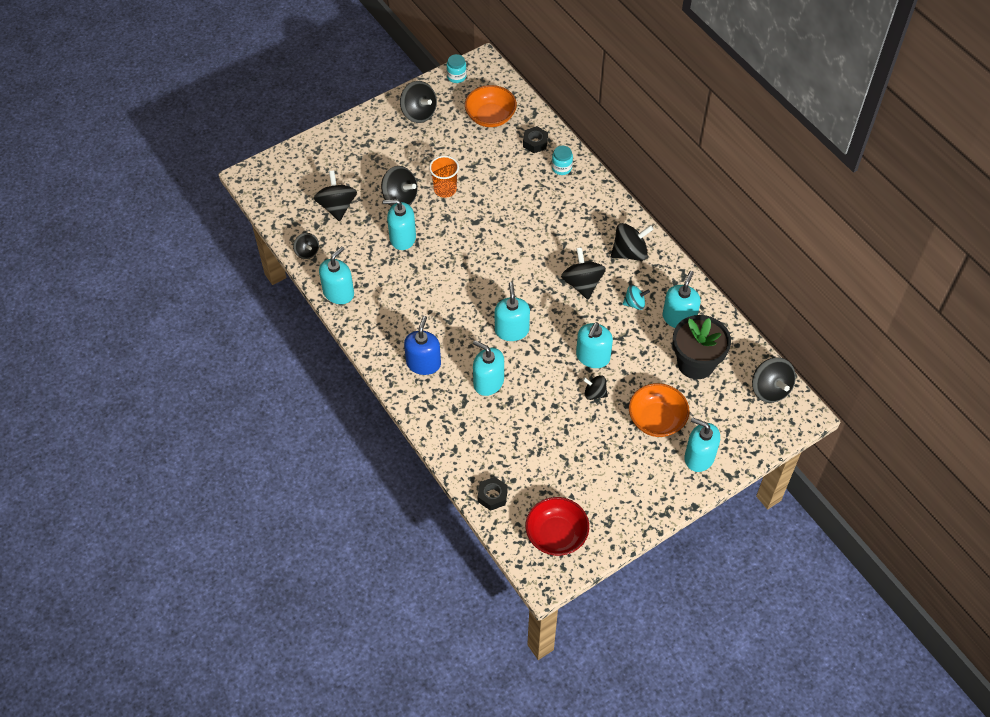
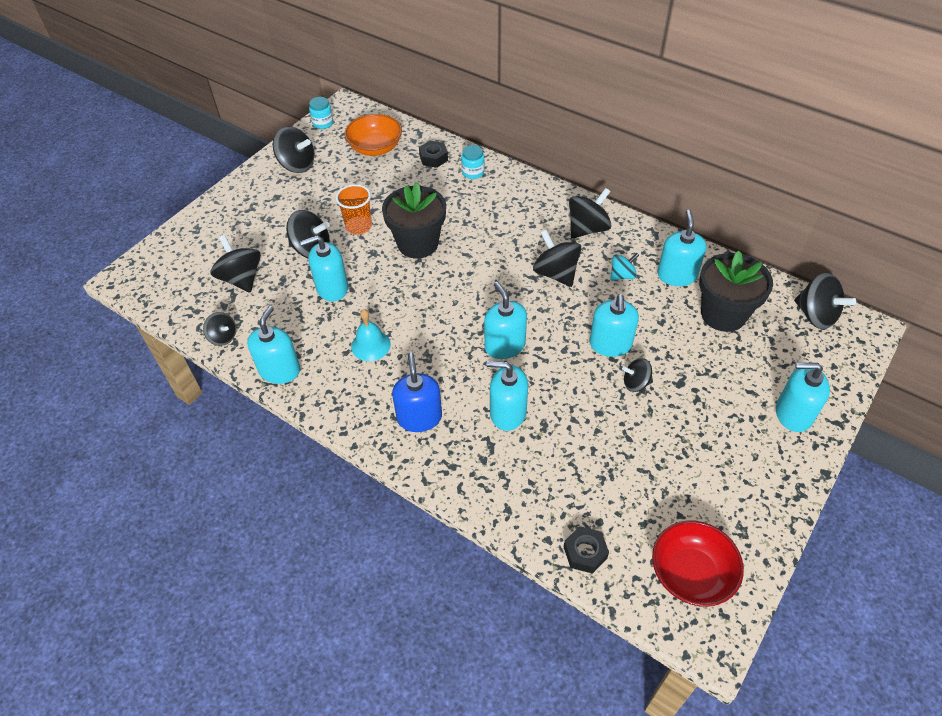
camera: 20 degrees left, 5 degrees down
orange bowl [629,383,690,437] -> none
none -> turquoise bell [351,309,391,361]
none -> black flower pot [382,183,446,258]

